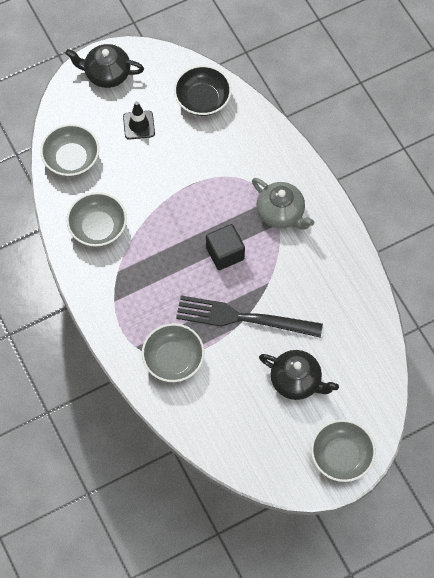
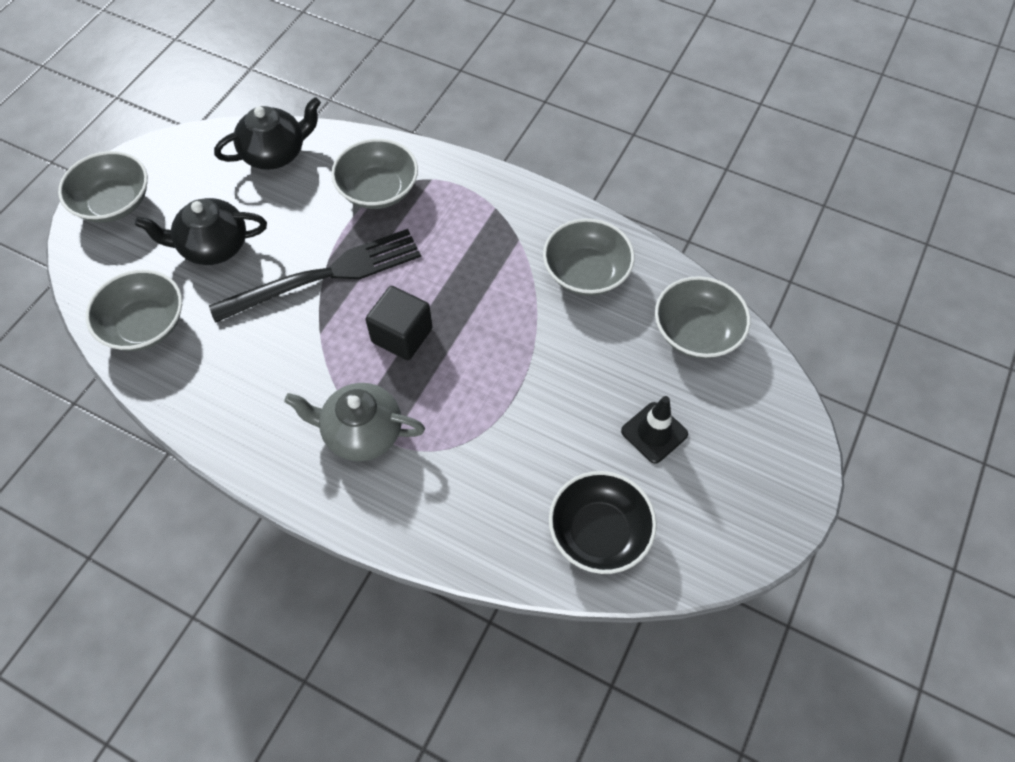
camera: 145 degrees right, 5 degrees down
black teapot [65,44,144,88] -> black teapot moved to [214,97,321,170]
none -> grey bowl [86,270,182,351]

